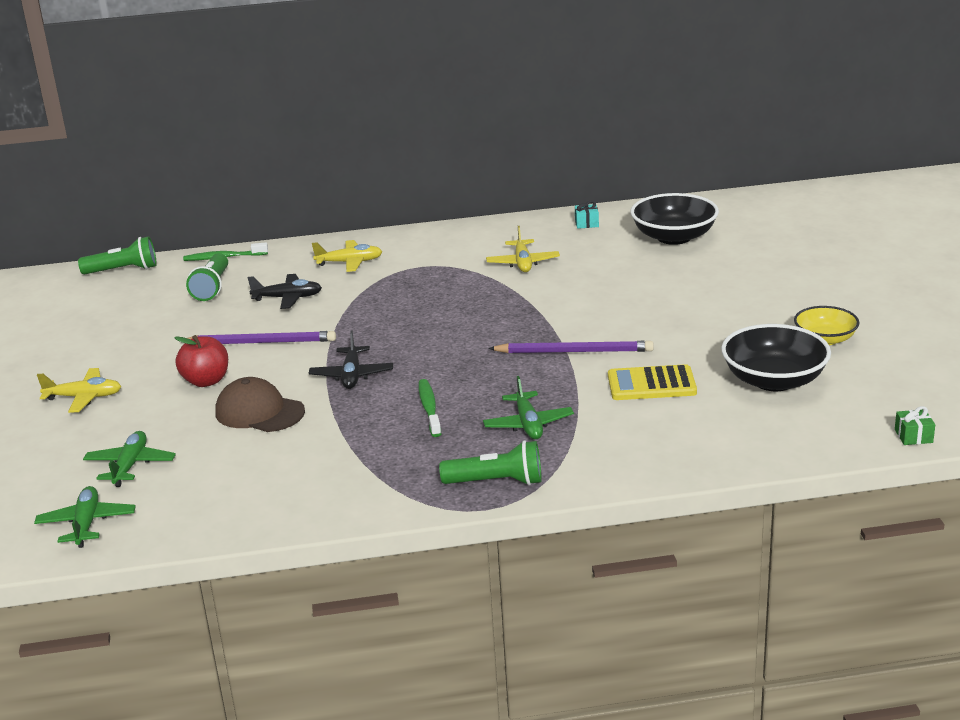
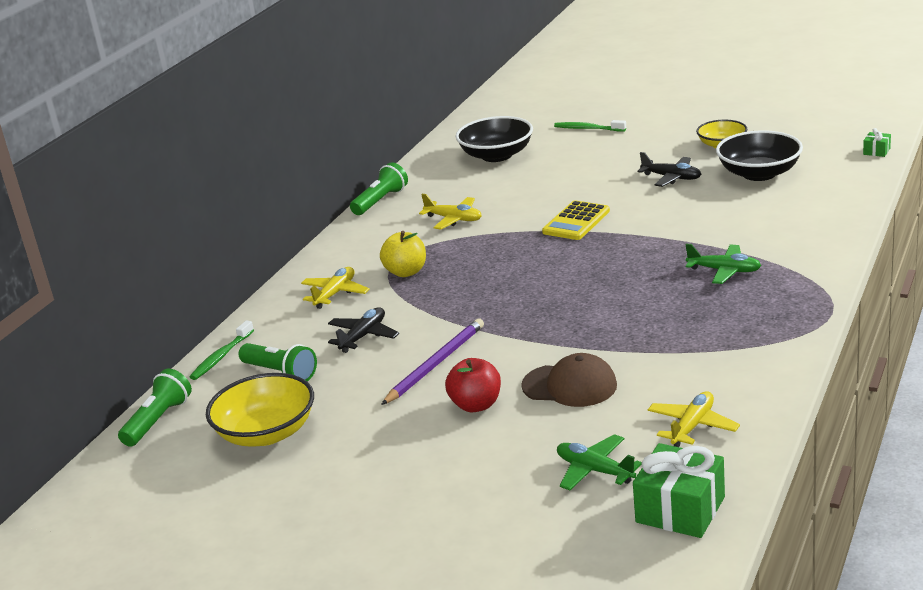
camera: 55 degrees left, 0 degrees up
green plane [34,486,136,548] -> green gift [633,443,725,538]
yellow plane [37,368,121,413] -> yellow plane moved to [648,391,740,447]
brown cap [215,377,305,432] -> brown cap turned 135 degrees counterclockwise [521,353,617,407]
black plane [309,331,393,389] -> black plane moved to [637,152,701,187]
green toothbrush [419,379,441,437] -> green toothbrush moved to [554,120,626,131]
green flashlight [439,440,542,485] -> green flashlight moved to [350,162,408,215]
purple pencil [488,341,654,353] -> none
turquoise gift [575,201,599,229] -> none
yellow calculator [608,364,697,400] -> yellow calculator moved to [542,200,610,240]
none -> yellow bowl [206,373,314,447]
none -> yellow apple [380,231,426,277]

